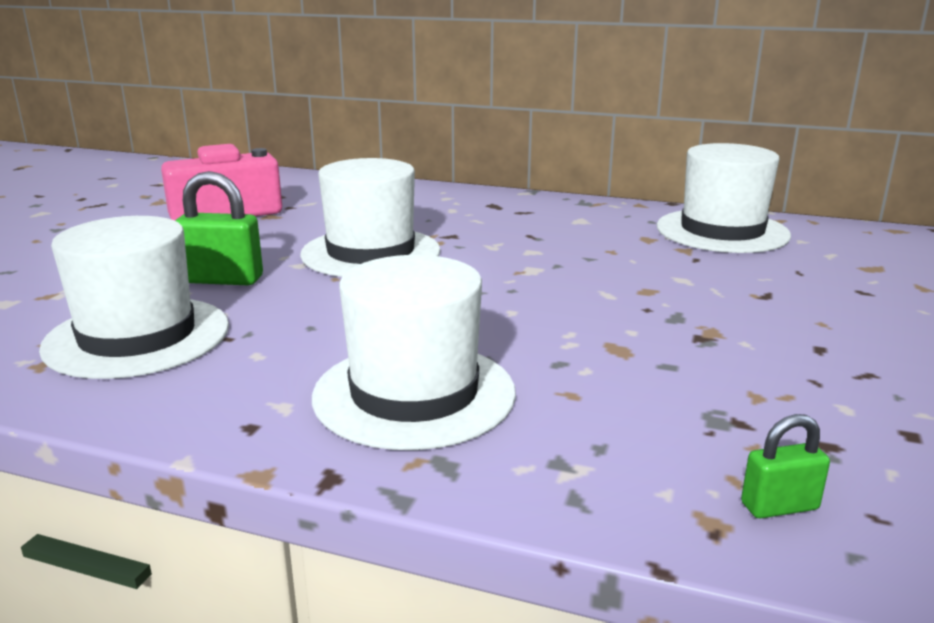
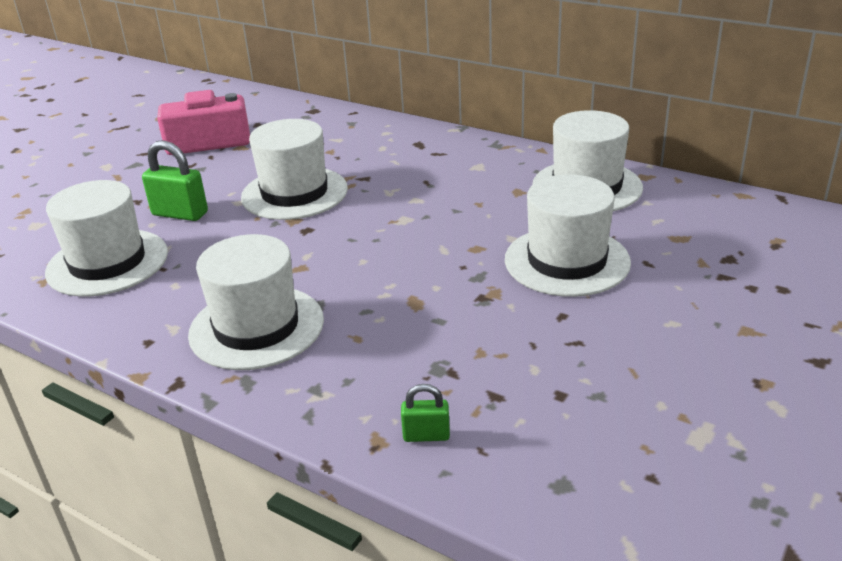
camera: 15 degrees right, 10 degrees up
none -> white hat [505,174,631,297]

